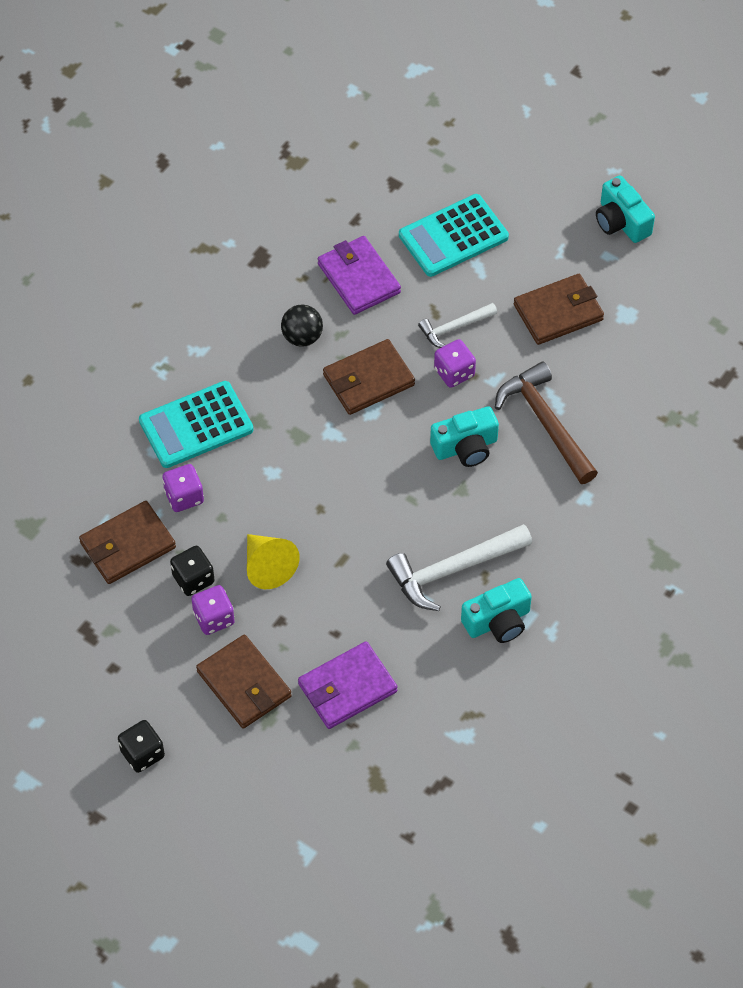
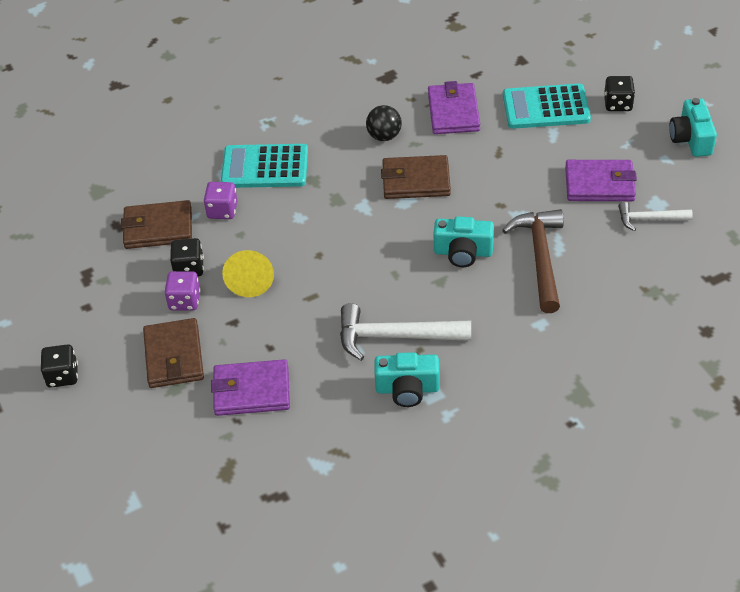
camera: 30 degrees right, 10 degrees down
white hammer [418,303,497,348] -> white hammer moved to [619,202,693,231]
purple dice [434,339,476,388] -> none
brown wallet [514,274,604,345] -> purple wallet [565,160,637,201]
none -> black dice [604,76,635,111]

